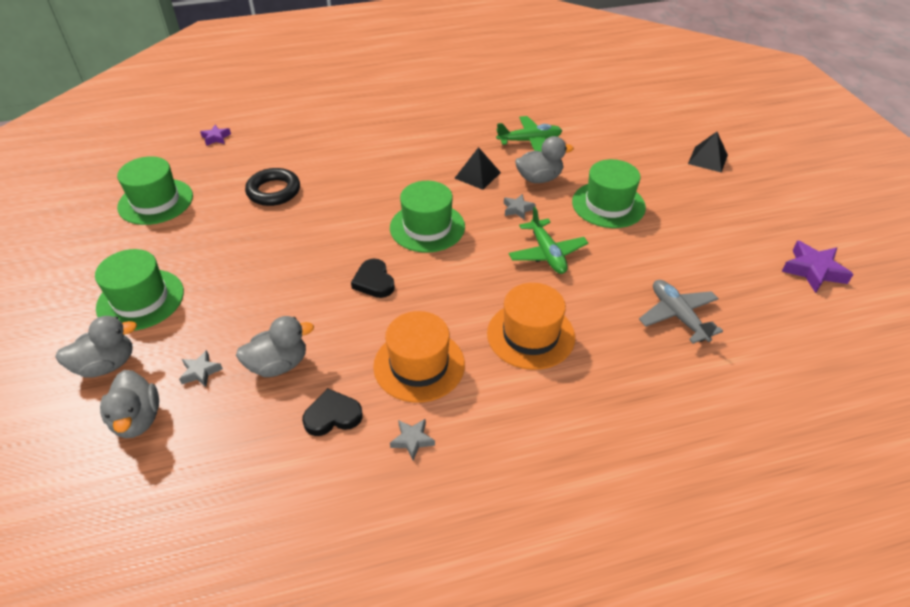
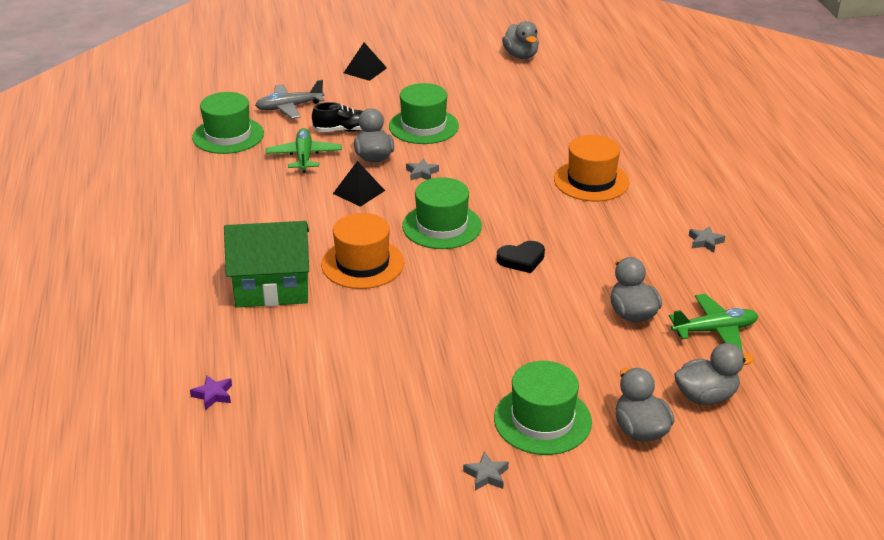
camera: 85 degrees left, 10 degrees down
green hat [117,156,193,225] -> green hat moved to [192,92,264,154]
grey star [179,350,223,387] -> grey star moved to [463,452,509,491]
black ring [245,168,300,206] -> none
black heart [302,388,363,436] -> none
orange hat [373,311,465,403] -> orange hat moved to [321,213,404,289]
green plane [509,207,588,274] -> green plane moved to [669,294,758,352]
grey plane [639,280,723,344] -> grey plane moved to [255,80,325,119]
purple star [781,241,853,293] -> grey duck [502,21,539,59]
none -> green house [224,221,309,307]
none -> black shoe [312,102,363,132]

